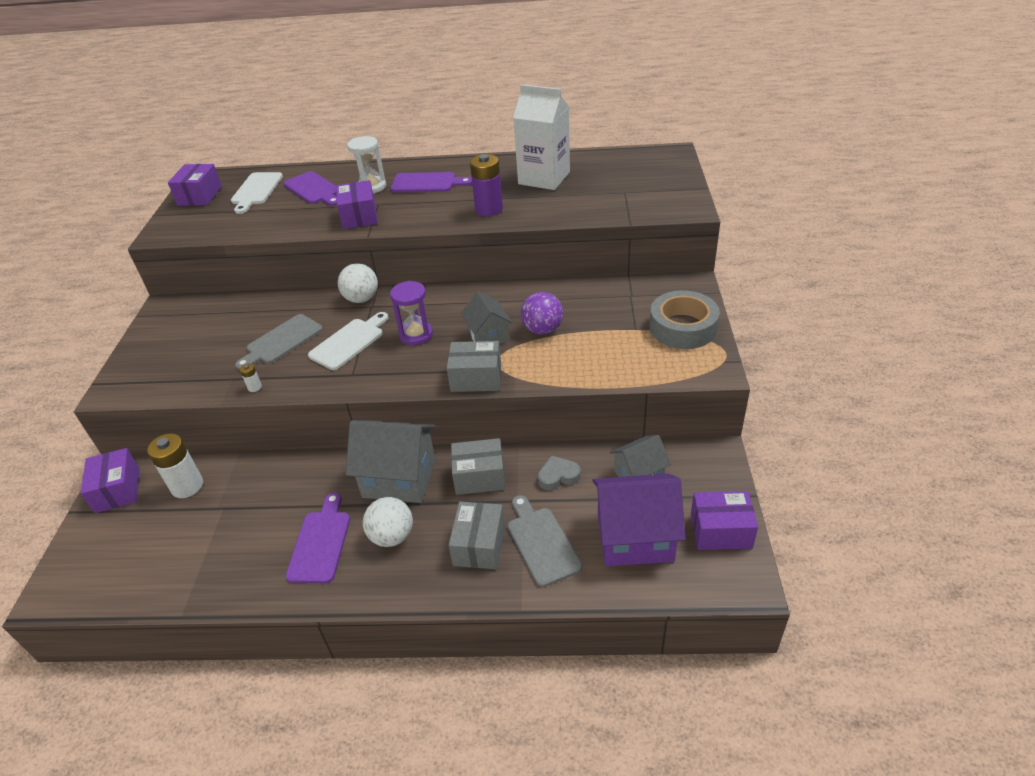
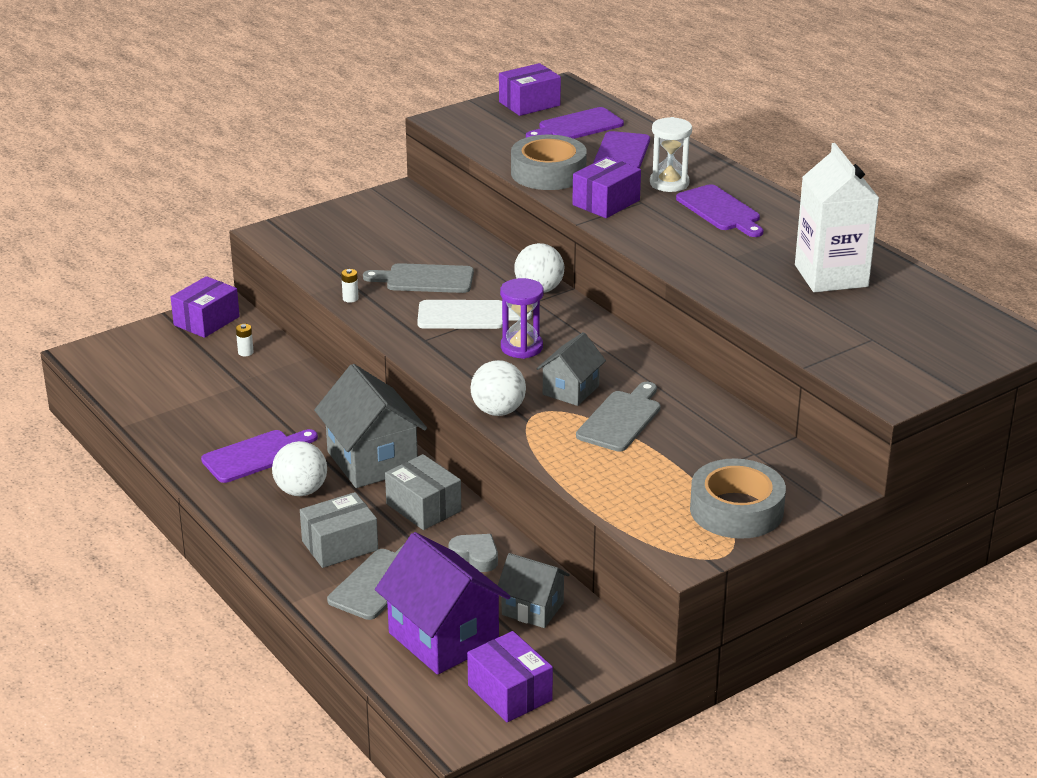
camera: 50 degrees right, 10 degrees down
white battery [147,433,203,498] -> white battery [236,324,254,356], size x0.44
white cutting board [231,172,283,214] -> purple cutting board [526,107,624,139]
grey box [447,341,501,392] -> white ball [470,360,526,416]
purple battery [470,154,503,216] -> none
purple ball [521,292,563,335] -> grey cutting board [576,382,661,452]
none -> grey tape [511,135,587,190]

